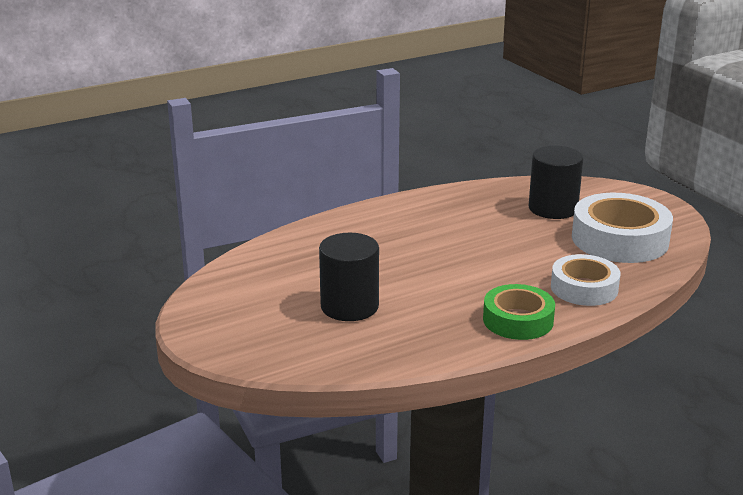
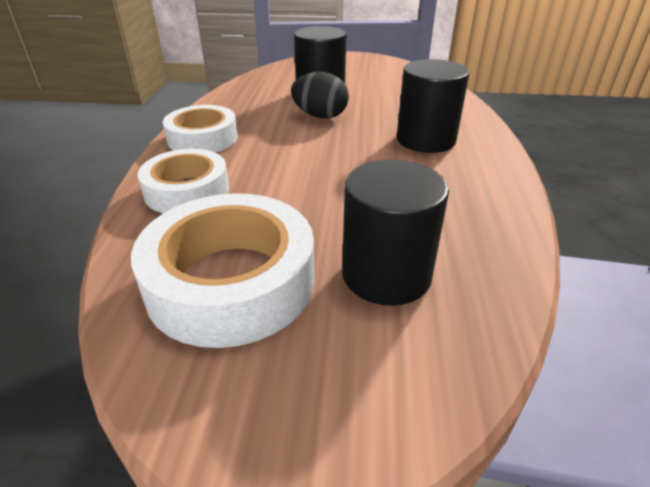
camera: 125 degrees right, 10 degrees up
green tape [483,284,555,340] -> white tape [163,105,238,153]
none -> black egg [291,72,349,119]
none -> black cylinder [397,59,469,153]

